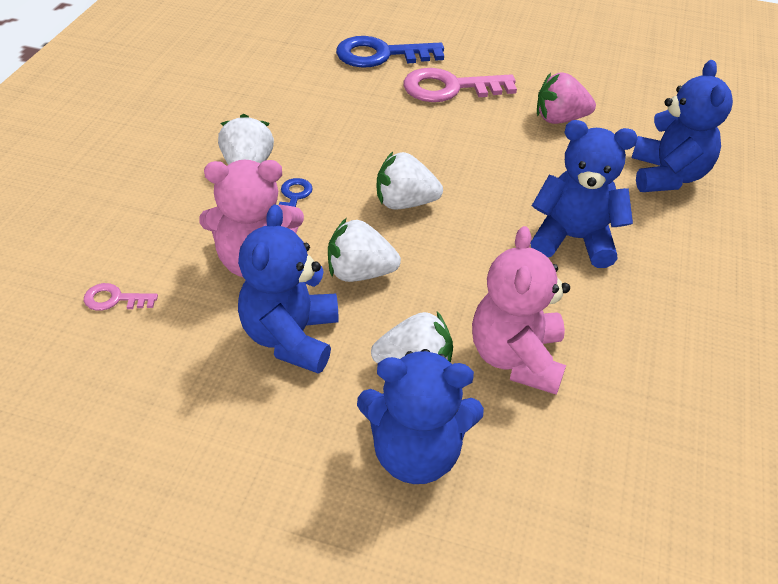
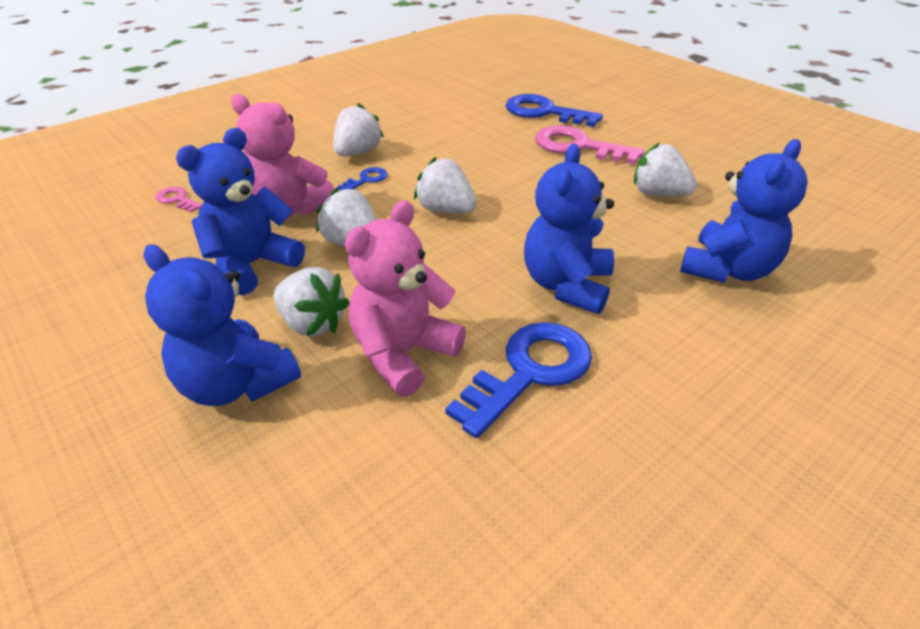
camera: 35 degrees right, 5 degrees down
blue teddy bear [531,120,638,268] -> blue teddy bear turned 120 degrees counterclockwise [524,144,614,314]
pink strawberry [537,72,596,124] -> white strawberry [634,142,697,196]
none -> blue key [445,322,592,438]

